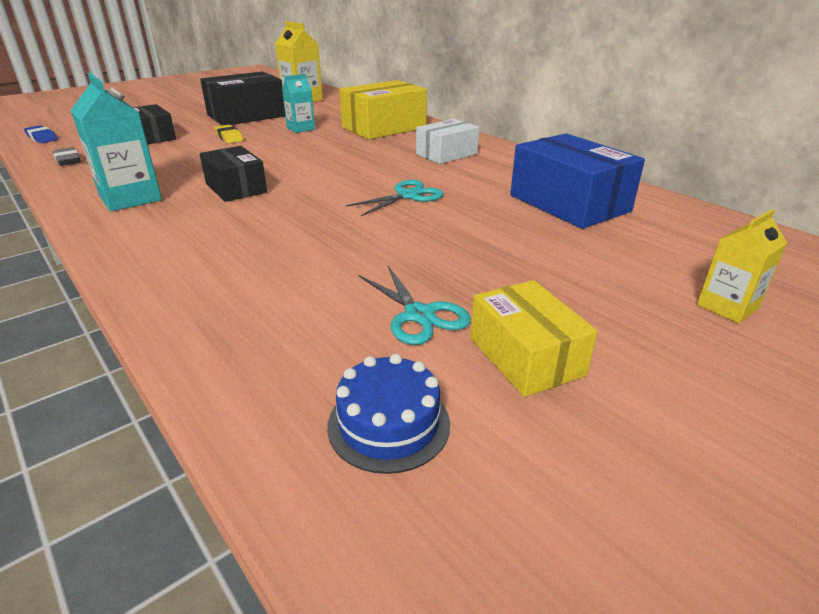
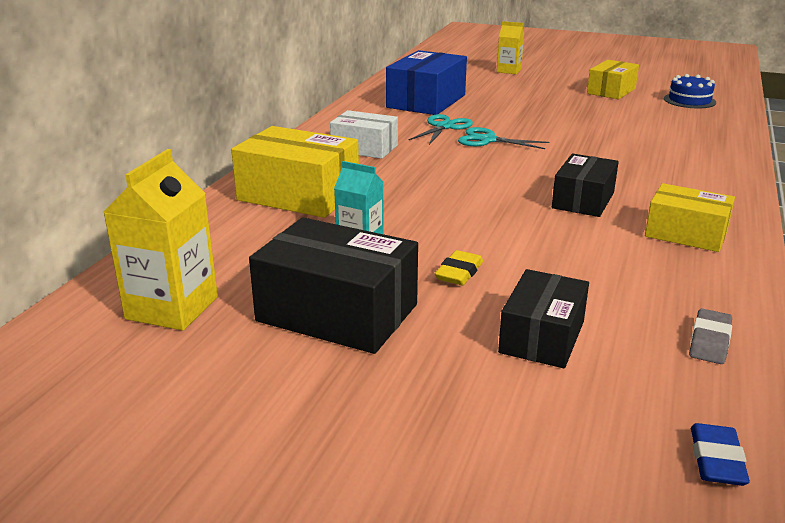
camera: 120 degrees left, 5 degrees down
turquoise carton [71,73,162,212] -> yellow box [645,183,735,252]
turquoise scissors [359,266,471,345] -> turquoise scissors moved to [409,114,473,145]

